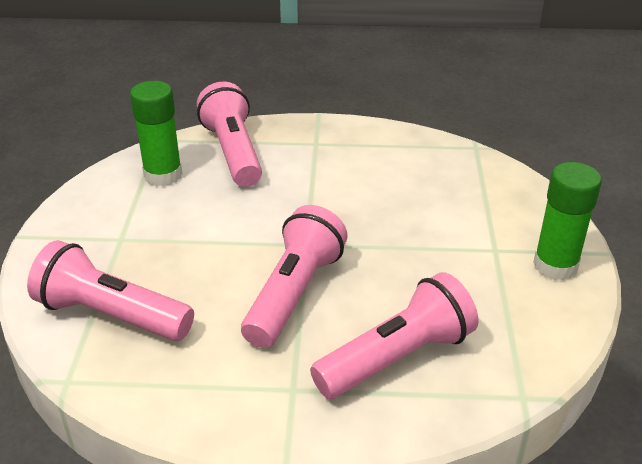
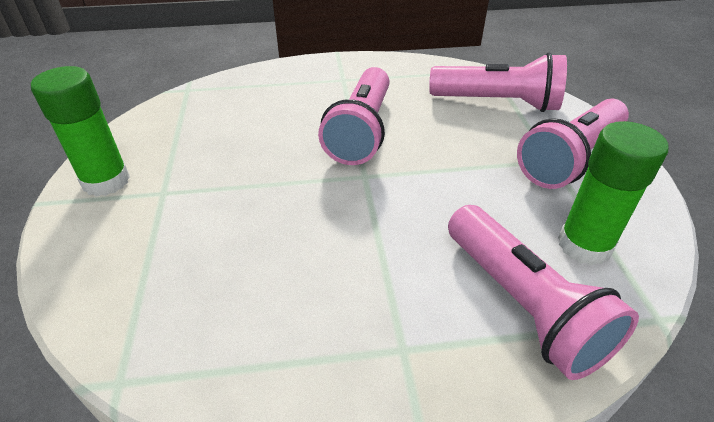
camera: 170 degrees right, 5 degrees up
pink flashlight [310,272,479,399] -> pink flashlight moved to [517,99,629,189]

